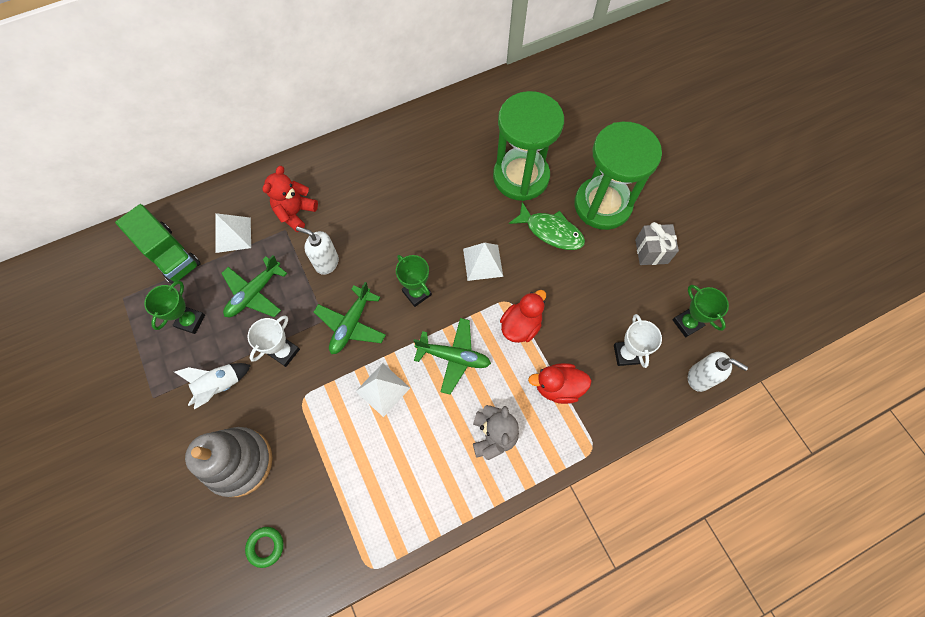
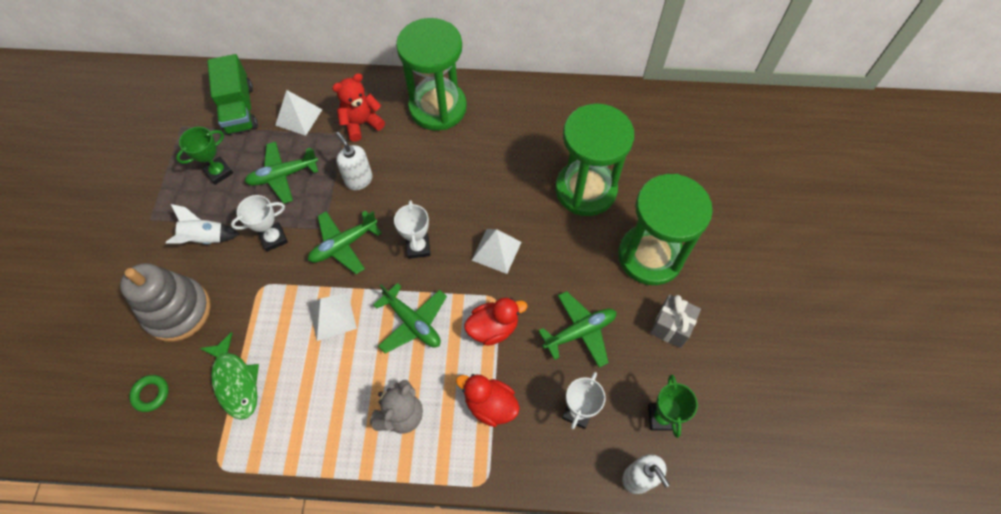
camera: 30 degrees right, 5 degrees down
green trophy [396,255,432,307] -> white trophy [394,200,431,259]
green fish [509,202,585,250] -> green fish moved to [199,332,259,420]
none -> green hourglass [396,18,467,131]
none -> green plane [538,291,616,367]

